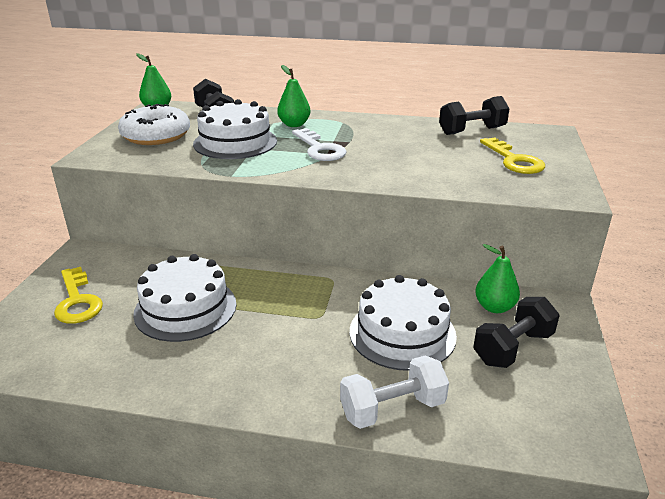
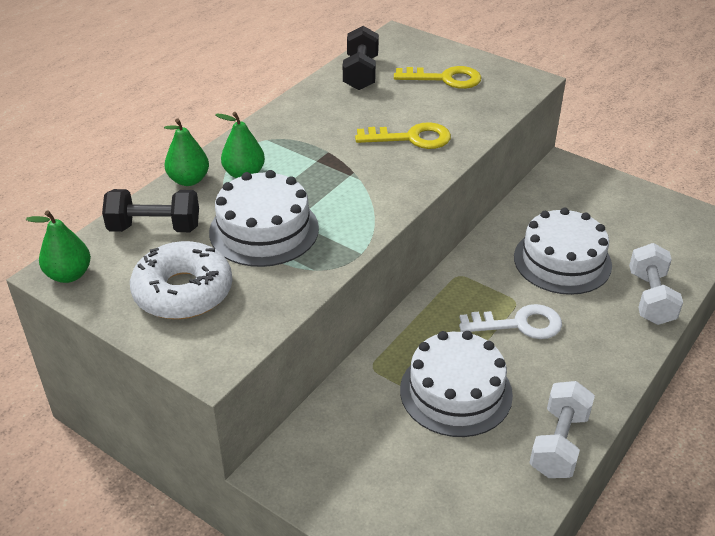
camera: 65 degrees left, 10 degrees up
yellow key [54,267,103,324] -> yellow key moved to [355,122,451,149]
white key [292,128,347,161] -> white key moved to [459,304,562,339]
black dumbbell [473,297,560,368] -> none
green pear [475,244,520,313] -> green pear moved to [164,119,209,186]
none -> white dumbbell [529,381,595,478]

